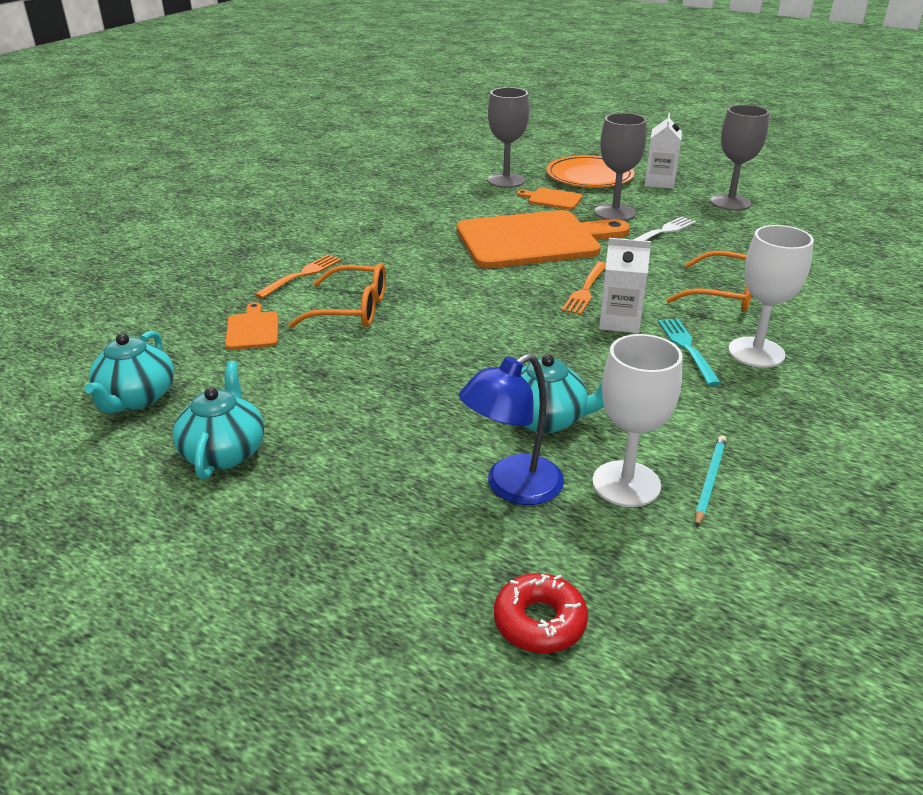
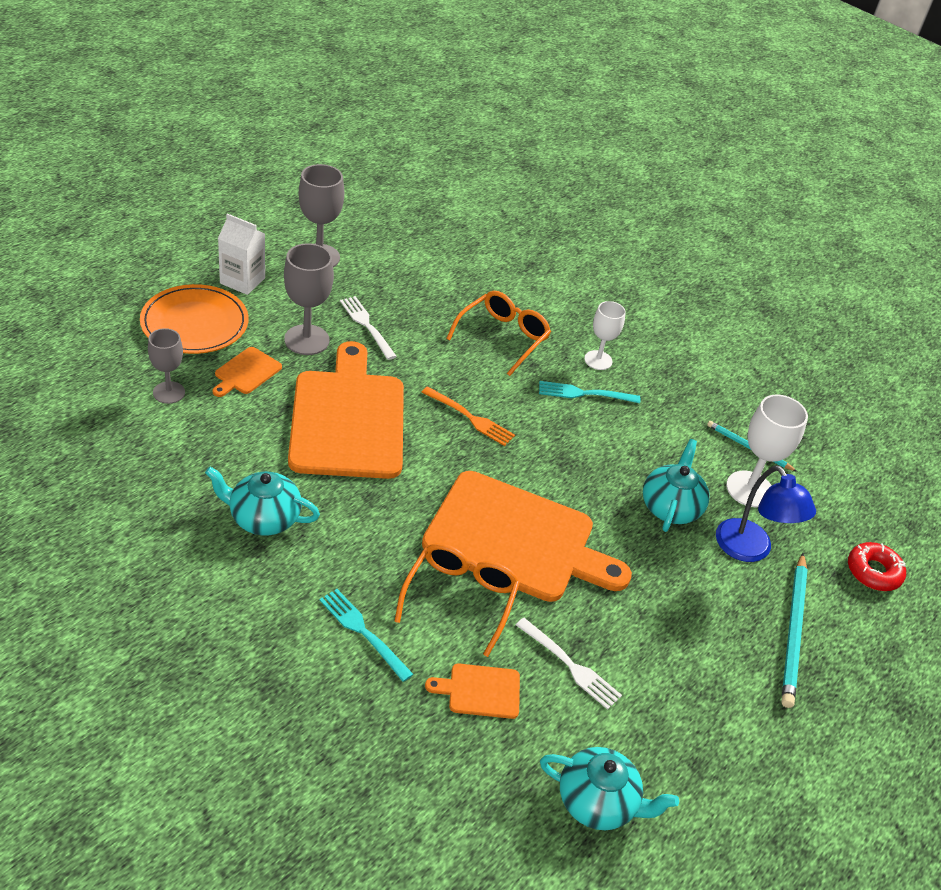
camera: 85 degrees left, 10 degrees up
turquoise teapot [173,361,264,479] -> turquoise teapot moved to [205,467,320,536]
orange fork [255,254,342,298] -> turquoise fork [319,589,414,682]
grey goblet [488,87,529,188] -> grey goblet [148,328,185,404], size x0.65
white carton [599,238,651,333] -> none
white goblet [728,225,814,368] -> white goblet [584,301,626,370], size x0.65
none -> orange cutting board [422,471,632,602]
none -> white fork [516,618,622,710]
none -> turquoise pencil [781,553,808,708]

